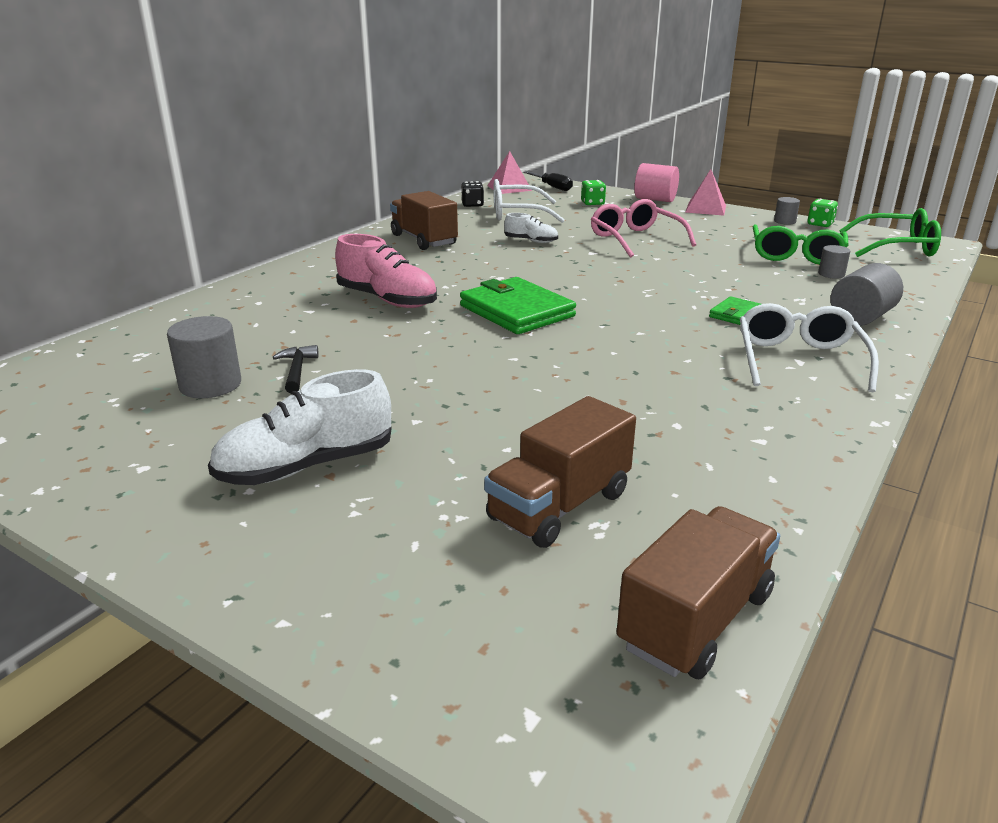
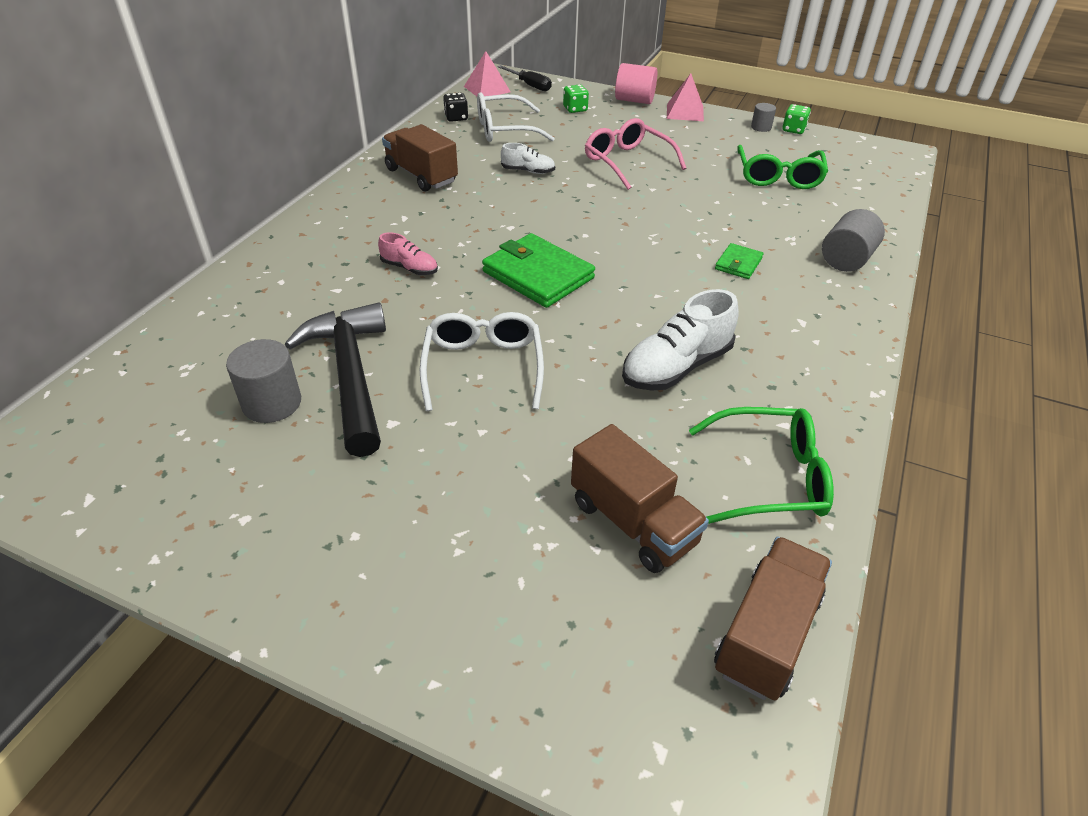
camera: 10 degrees left, 15 degrees up
white shoe [208,369,391,485] -> white shoe moved to [622,289,739,391]
black hammer [273,345,319,394] -> black hammer [285,302,386,457], size x2.40
pink shoe [335,234,437,308] -> pink shoe [378,232,438,275], size x0.55
brown truck [484,396,636,548] -> brown truck turned 75 degrees counterclockwise [571,424,709,573]
white glasses [740,303,879,392] -> white glasses moved to [420,312,544,411]
grey cylinder [818,245,850,279] -> none
green glasses [839,208,941,257] -> green glasses moved to [689,407,834,524]

